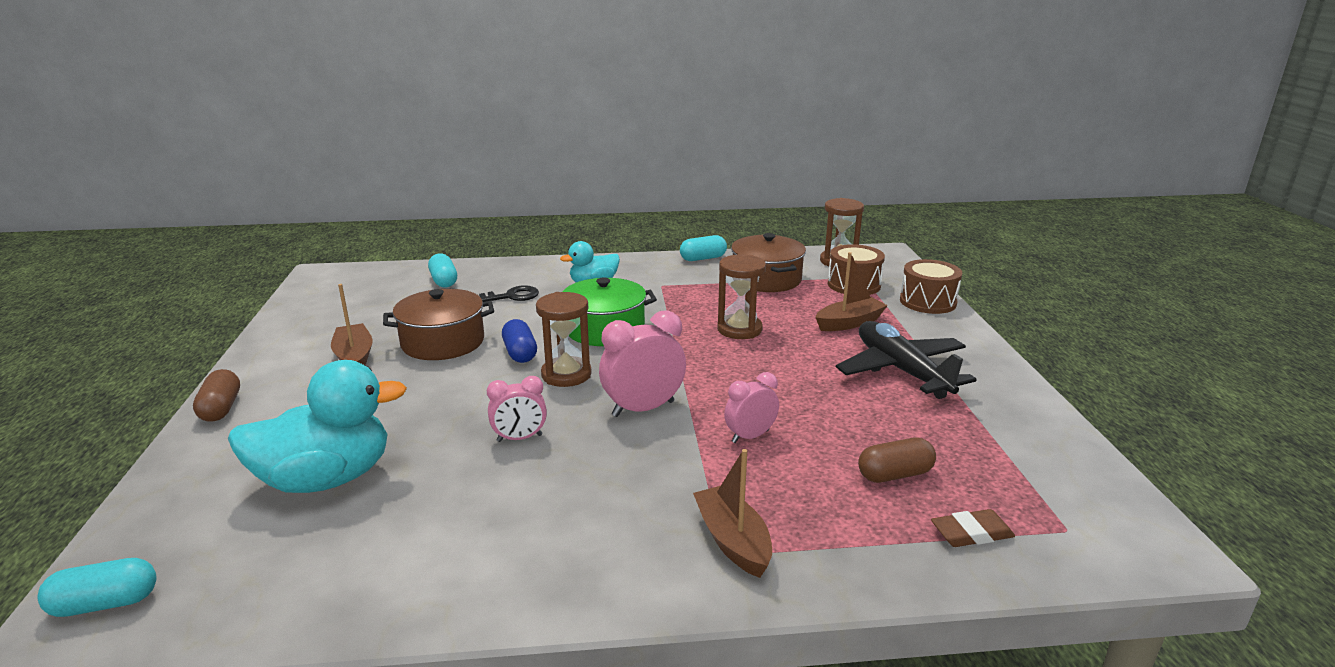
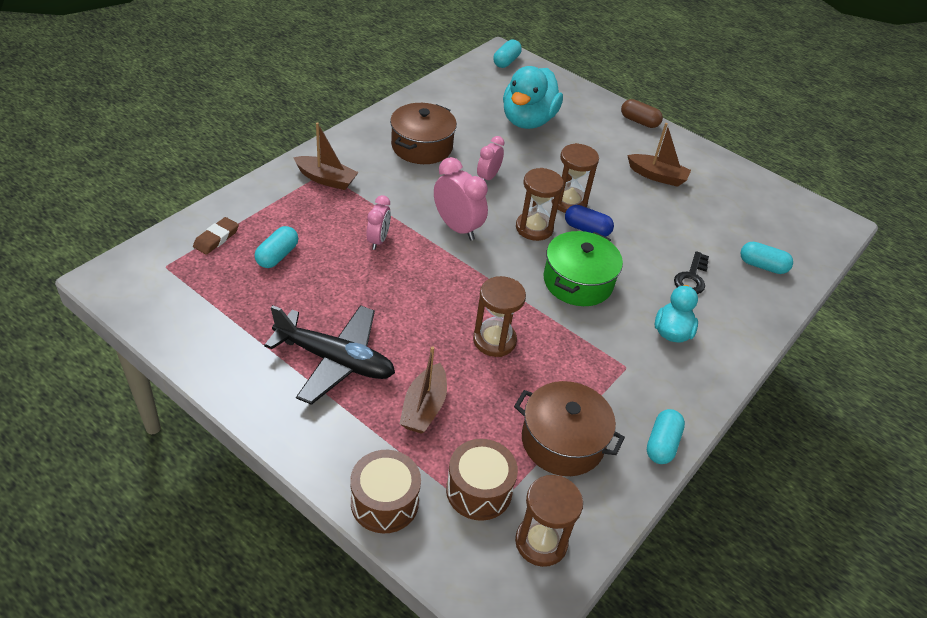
camera: 130 degrees right, 20 degrees up
brown pot [383,289,494,360] -> brown pot moved to [390,103,457,164]
pink clock [599,310,686,417] -> pink clock turned 60 degrees counterclockwise [434,157,488,240]
brown capsule [858,438,936,483] -> turquoise capsule [255,226,298,268]
none -> brown hourglass [551,143,599,213]

